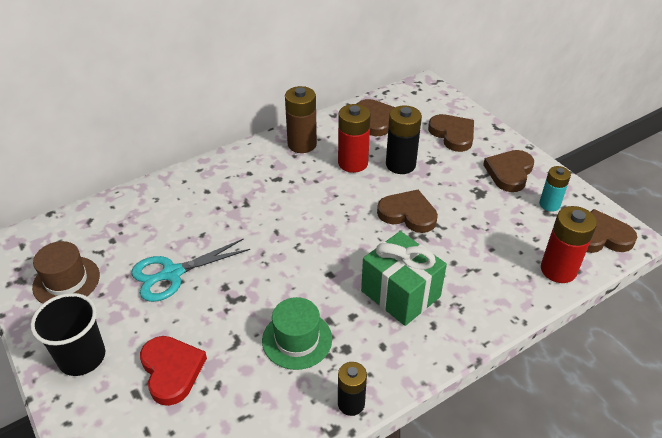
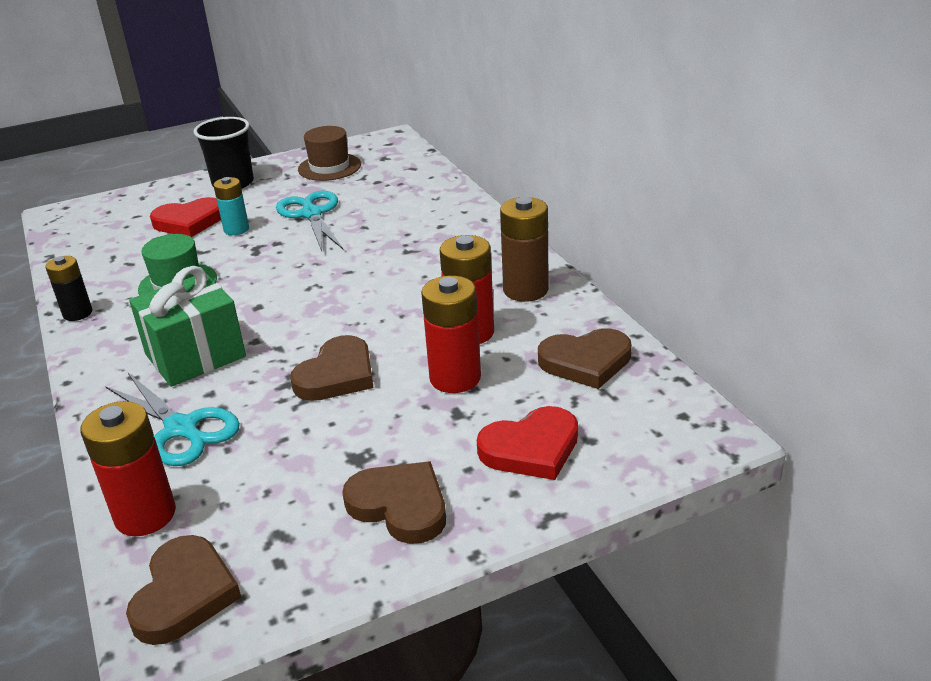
camera: 100 degrees right, 10 degrees down
black battery [386,106,422,174] -> red battery [421,276,481,393]
brown heart [428,114,474,152] -> red heart [477,406,578,480]
turquoise battery [539,166,571,212] -> turquoise battery moved to [214,177,249,235]
none -> turquoise scissors [105,373,240,466]

